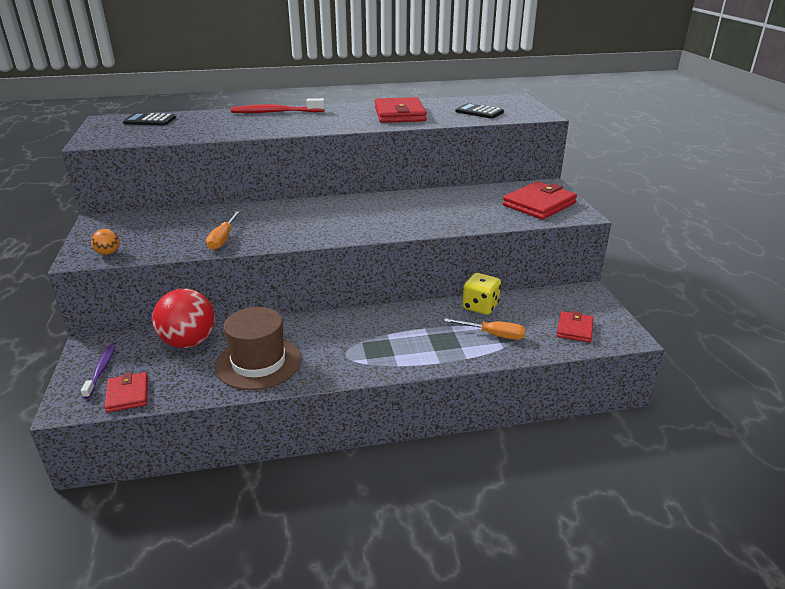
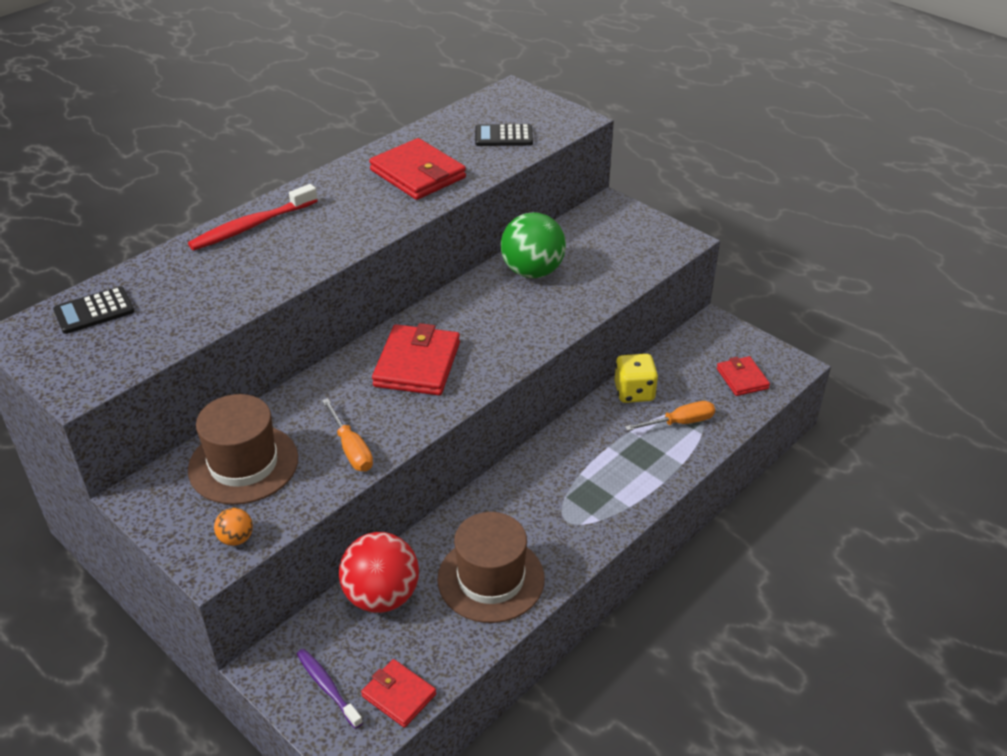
camera: 35 degrees left, 10 degrees up
red wallet [503,181,577,219] -> red wallet moved to [372,323,460,396]
none -> brown hat [188,394,298,505]
none -> green ball [501,212,566,278]

